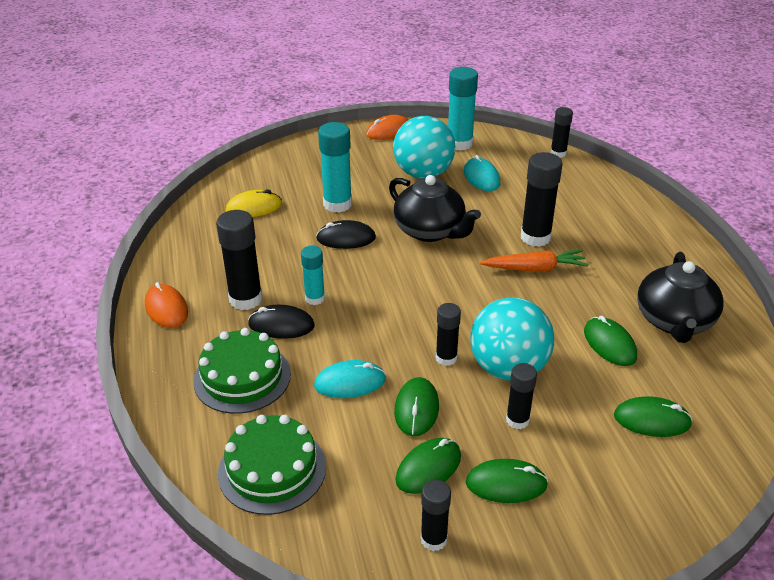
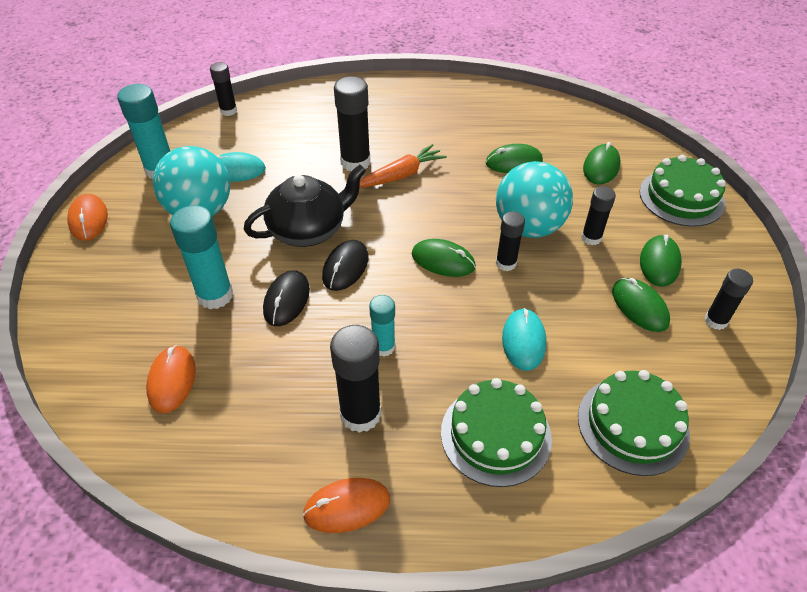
camera: 75 degrees left, 10 degrees up
yellow mouse [226,189,282,217] -> orange mouse [146,345,196,413]
black mouse [248,305,315,339] -> black mouse moved to [322,240,368,291]
green mouse [394,377,439,436] -> green mouse moved to [412,239,476,277]
orange carrot [480,250,589,272] -> orange carrot turned 45 degrees clockwise [359,144,447,188]
black teapot [637,252,724,343] -> none
none -> green cake [639,155,726,227]

